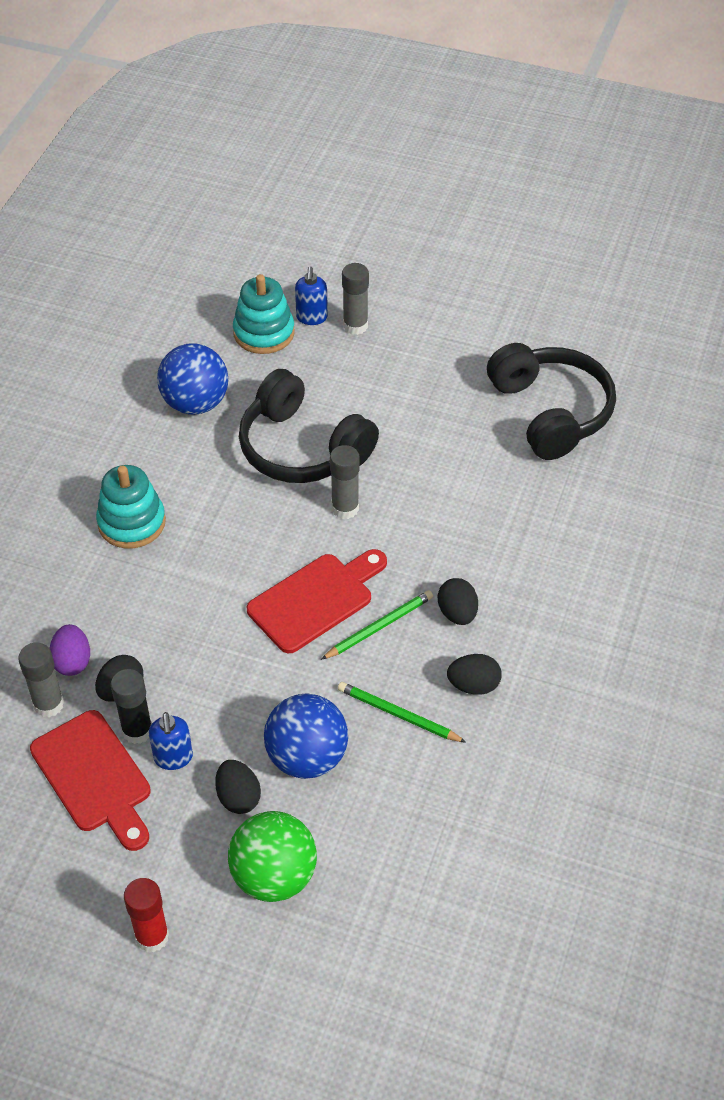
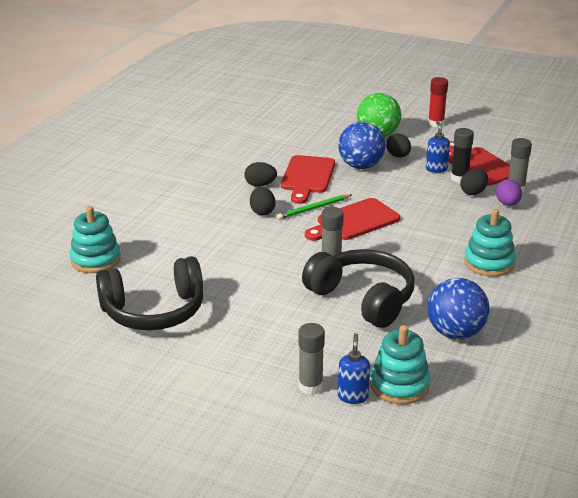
camera: 175 degrees left, 20 degrees down
green pencil [338,682,466,743] -> red cutting board [281,155,335,204]
black headphones [487,343,616,460] -> black headphones turned 90 degrees counterclockwise [96,256,203,330]
none -> turquoise stacking toy [69,206,121,273]

